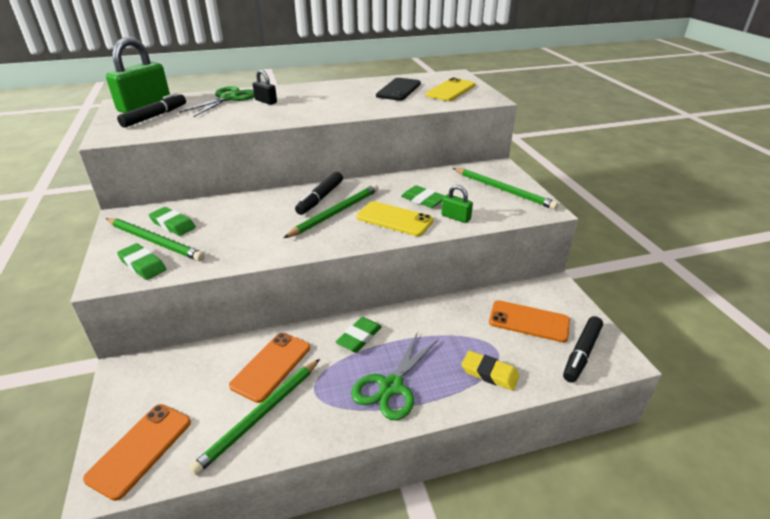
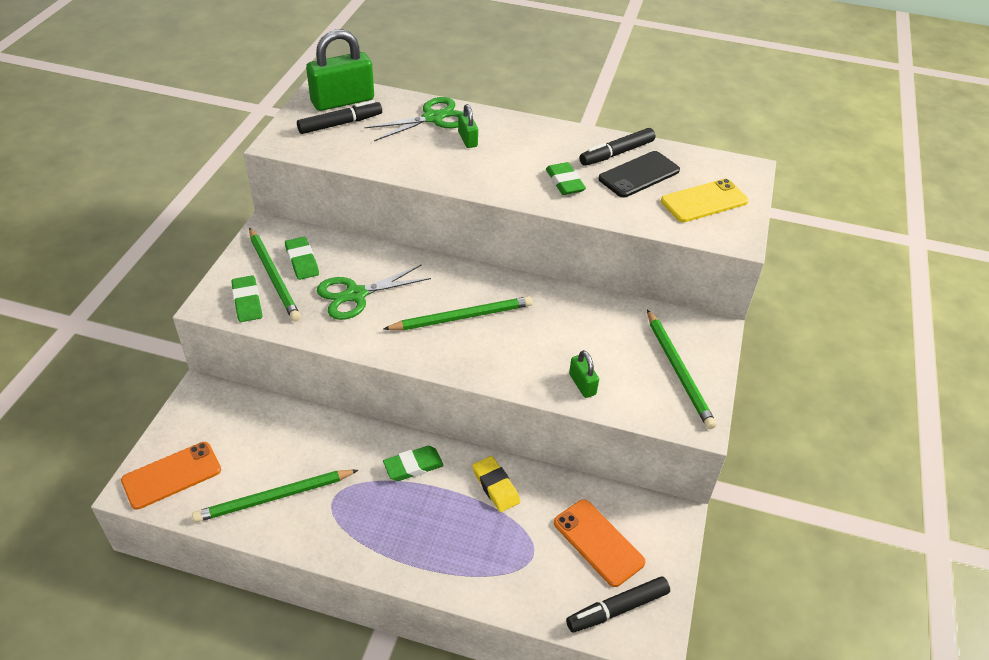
camera: 30 degrees right, 10 degrees up
orange phone [229,333,310,403] -> none
black padlock [253,70,277,105] -> green padlock [458,104,478,148]
black marker [295,172,343,215] -> black marker moved to [579,128,655,166]
green scissors [351,332,439,420] -> green scissors moved to [317,265,431,320]
yellow phone [356,201,433,236] -> none
green eraser [401,185,445,208] -> green eraser moved to [546,162,586,195]
yellow eraser [461,351,519,391] -> yellow eraser moved to [472,456,520,512]

